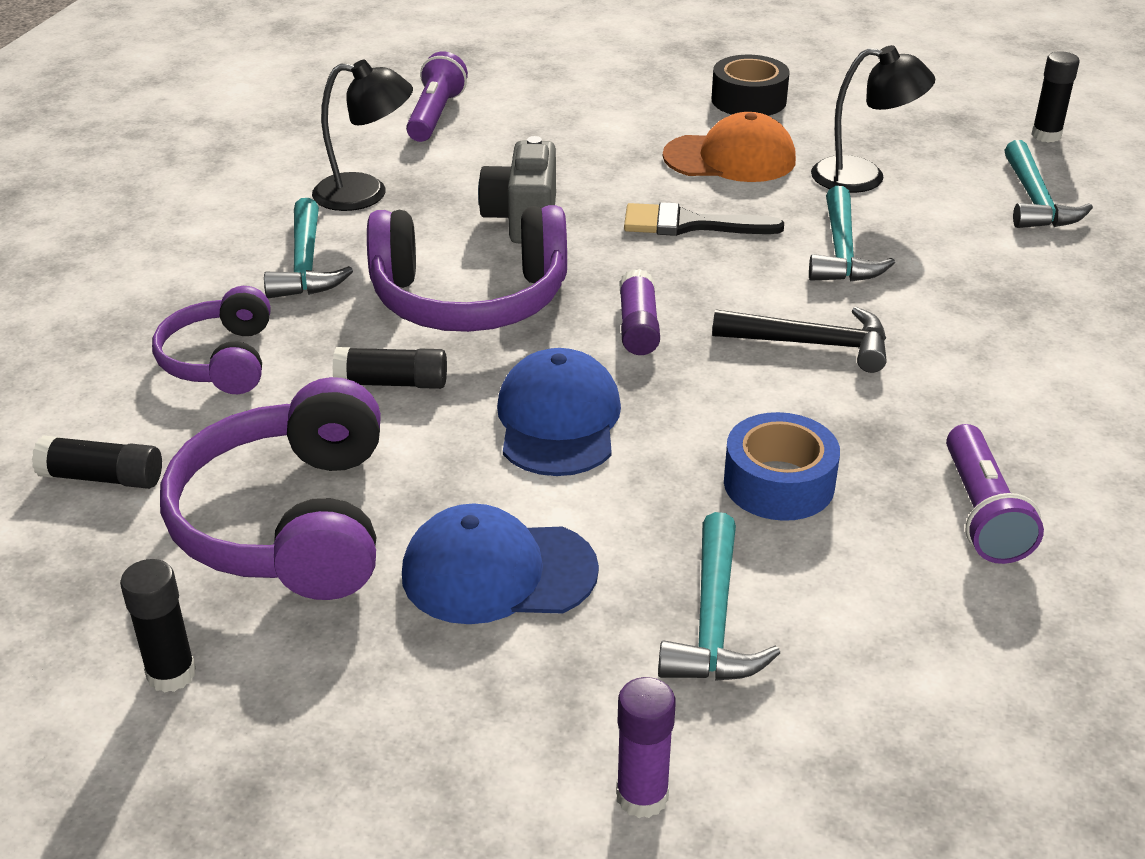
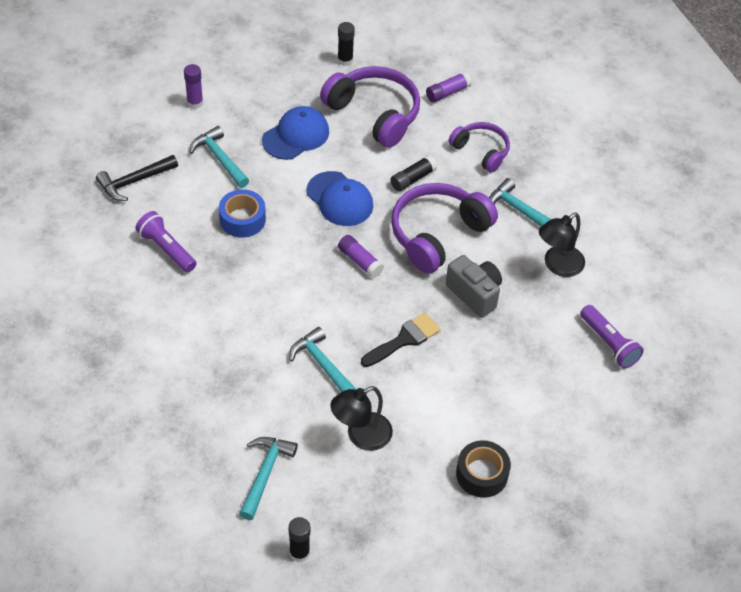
camera: 135 degrees right, 15 degrees up
black glue stick [32,435,162,489] -> purple glue stick [426,72,472,103]
orange cap [663,112,796,182] -> none
black hammer [712,307,886,373] -> black hammer moved to [96,155,178,201]
turquoise hammer [1005,140,1093,228] -> turquoise hammer turned 60 degrees clockwise [239,437,298,520]

